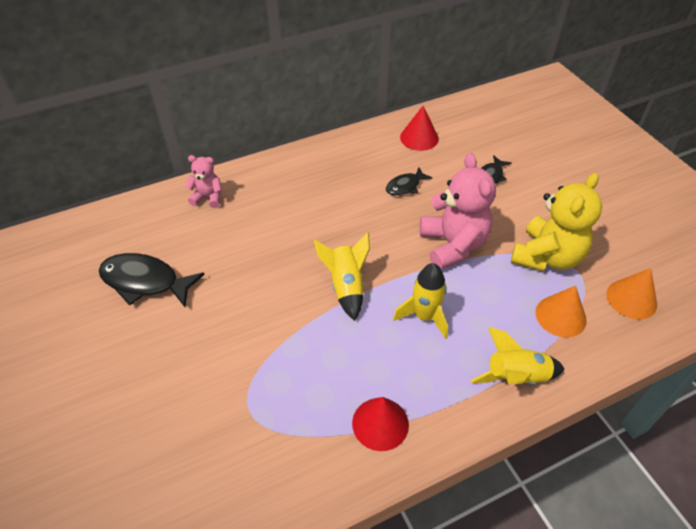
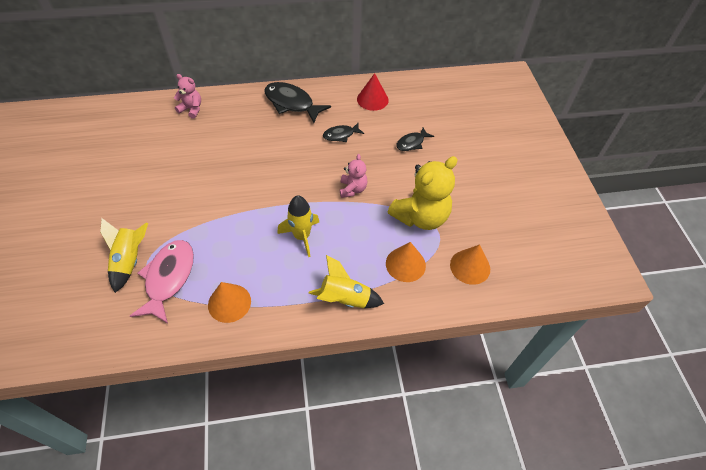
camera: 15 degrees right, 5 degrees up
black fish [98,253,205,307] -> black fish moved to [265,82,331,123]
yellow rocket [314,233,370,321] -> yellow rocket moved to [100,218,148,293]
red cone [352,397,409,451] -> orange cone [208,282,251,323]
pink teddy bear [420,153,496,270] -> pink teddy bear [340,154,367,198], size x0.53
none -> pink fish [130,240,194,323]

